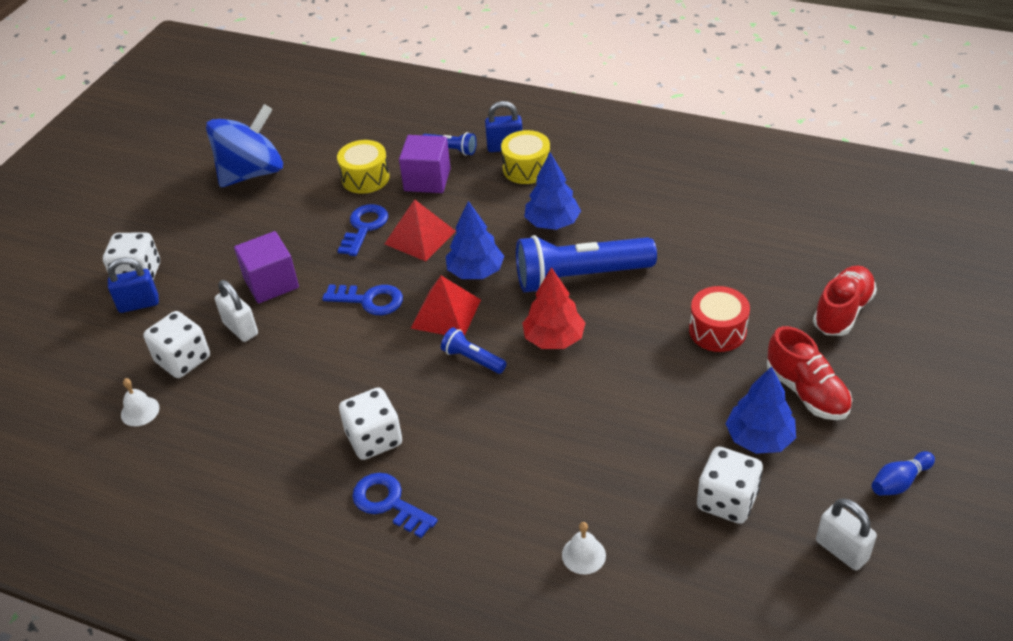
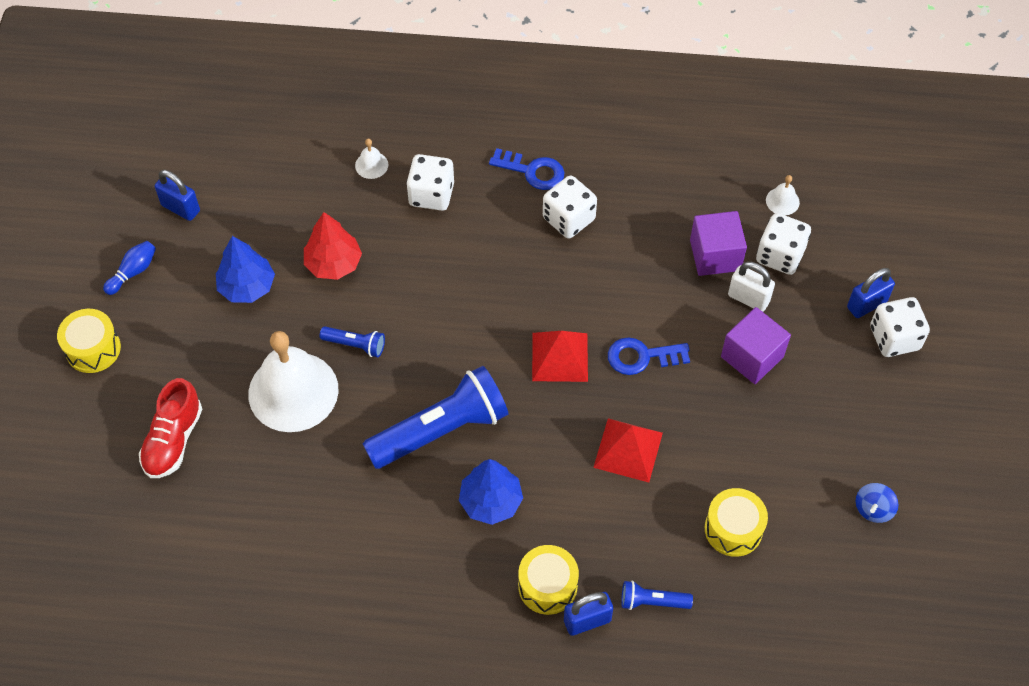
camera: 160 degrees right, 15 degrees up
blue spinning top [206,104,283,187] -> blue spinning top [856,483,898,523], size x0.41
blue key [337,204,388,256] -> none
purple cube [399,135,451,193] -> purple cube moved to [690,211,747,276]
blue flashlight [441,327,507,374] -> blue flashlight moved to [320,326,385,357]
blue tree [446,201,504,279] -> none
red tree [522,267,585,349] -> red tree moved to [304,212,362,280]
red drum [689,286,750,352] -> white bell [248,331,339,432]
white dice [697,446,763,524] -> white dice moved to [406,154,454,211]
red shoe [767,326,852,420] -> none
white padlock [816,498,877,570] -> blue padlock [155,170,200,221]
none -> yellow drum [57,309,121,373]

